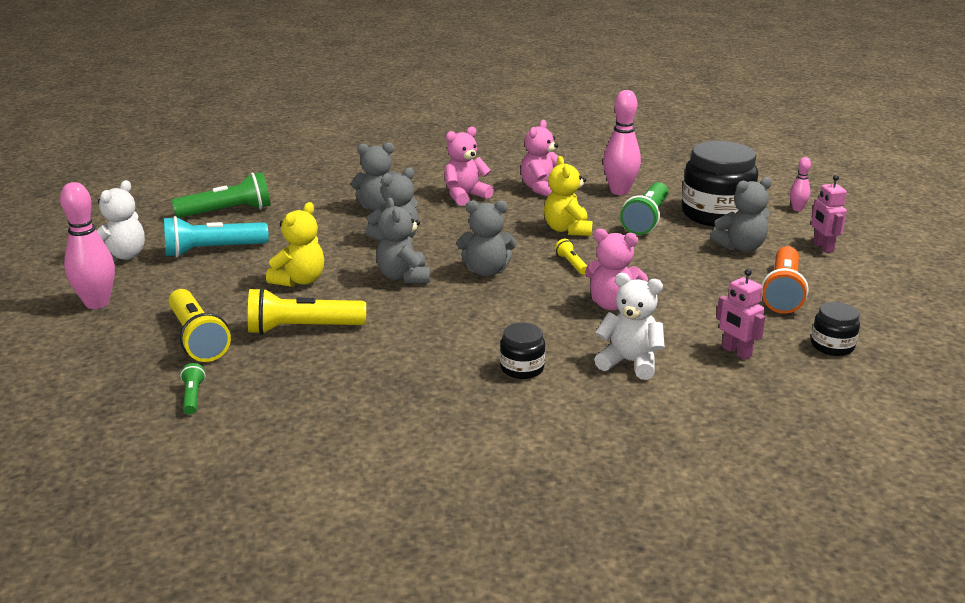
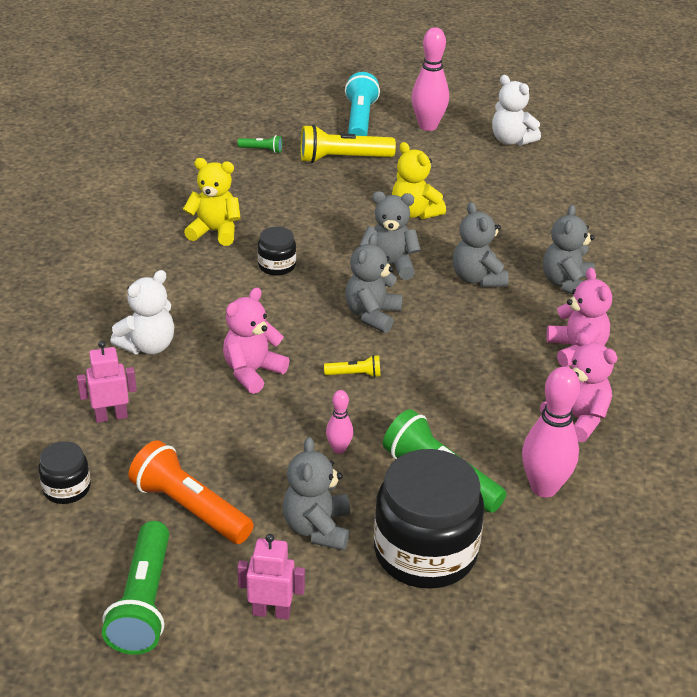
camera: 110 degrees right, 10 degrees up
turquoise flashlight [164,216,269,257] -> turquoise flashlight moved to [345,72,380,136]
green flashlight [172,172,271,218] -> green flashlight moved to [102,521,169,655]
yellow flashlight [248,287,366,335] -> none
black jar [500,323,545,379] -> black jar moved to [258,227,296,276]
yellow teddy bear [544,156,592,236] -> yellow teddy bear moved to [183,158,241,246]
pink bowling pin [790,157,811,211] -> pink bowling pin moved to [326,390,353,454]

